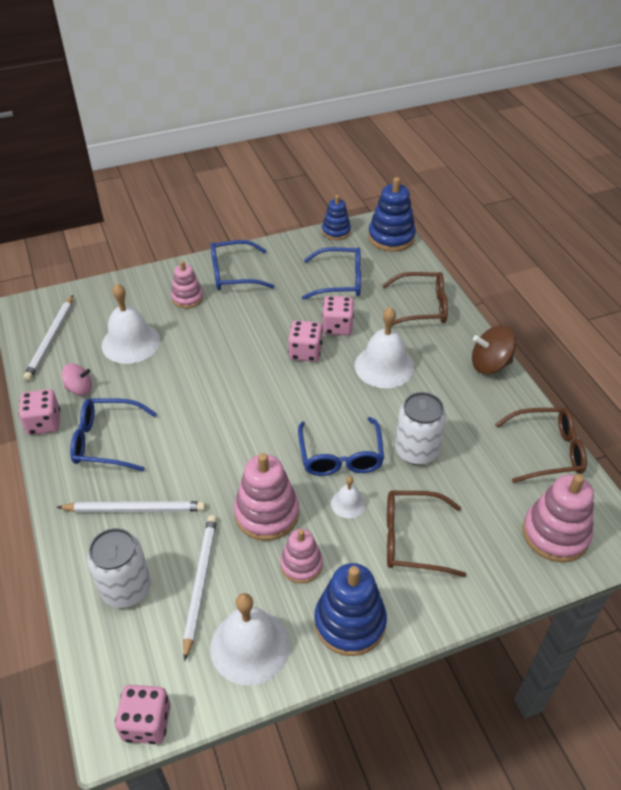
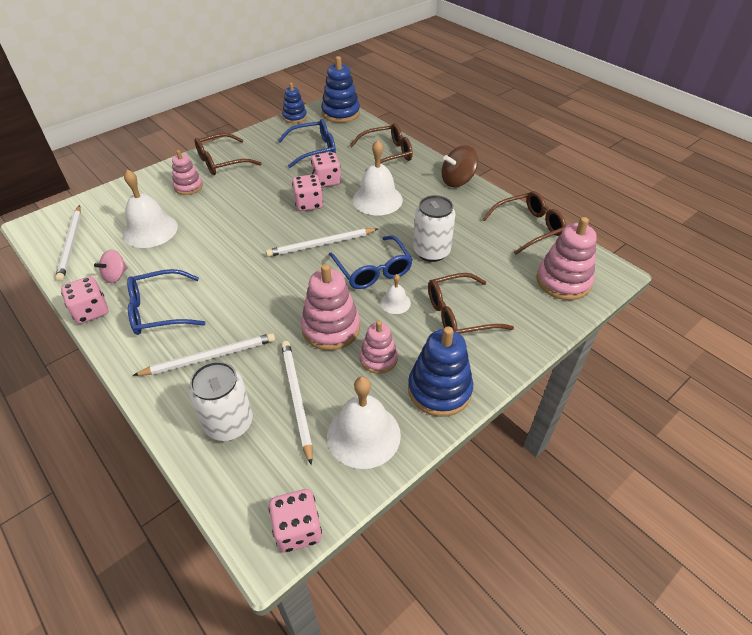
camera: 20 degrees left, 0 degrees up
pink spinning top [62,363,92,395] -> pink spinning top turned 150 degrees clockwise [94,249,128,283]
blue glasses [211,240,275,290] -> brown glasses [194,133,262,175]
none -> white pencil [266,228,378,257]

